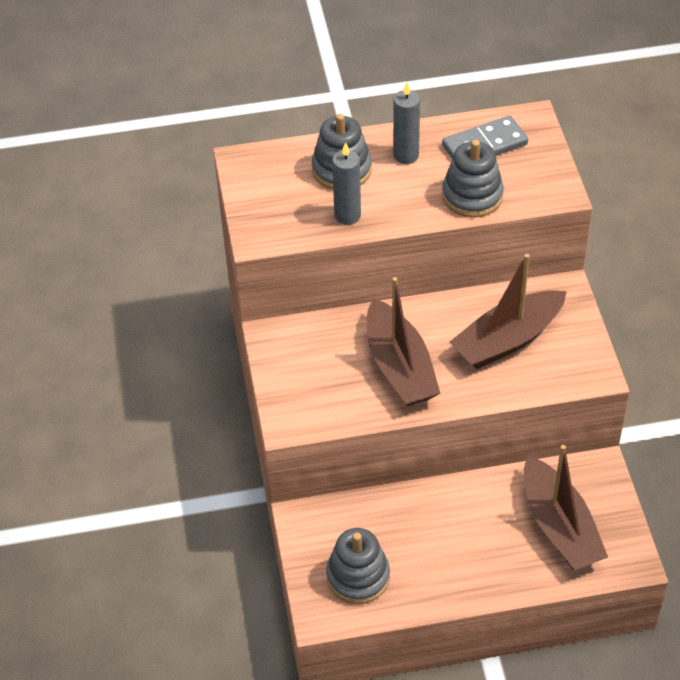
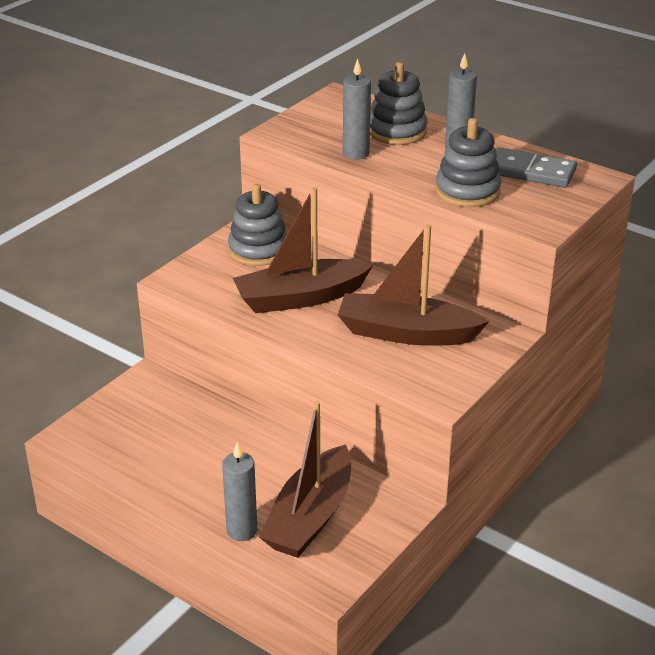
camera: 45 degrees right, 15 degrees down
grey stacking toy [326,528,390,604] -> grey stacking toy moved to [228,184,287,266]
brown boat [367,277,440,406] -> brown boat turned 45 degrees clockwise [233,187,374,313]
none -> grey candle [222,442,257,541]

